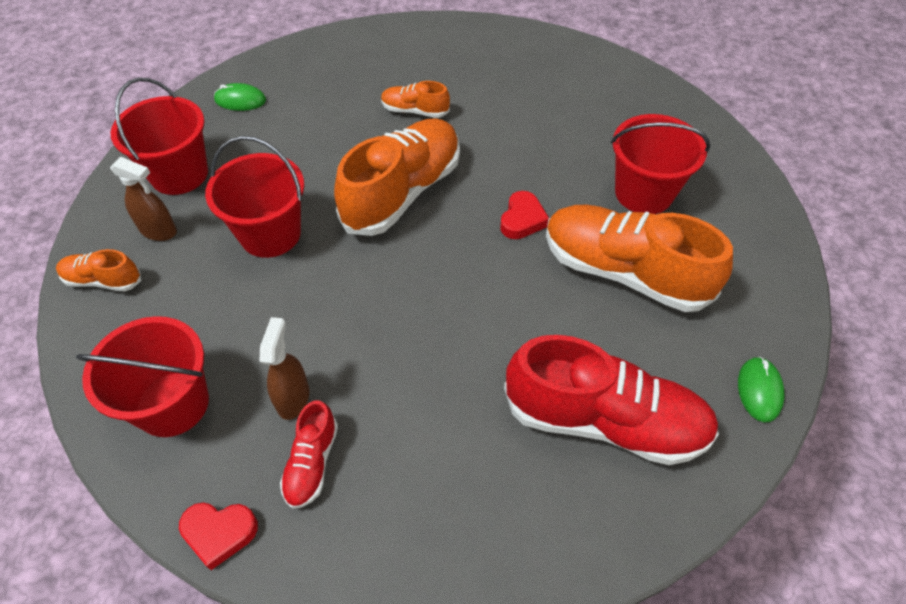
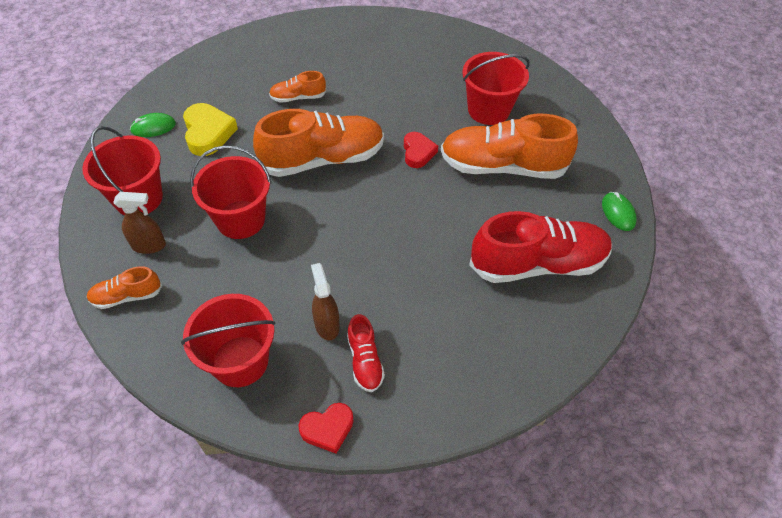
camera: 25 degrees left, 0 degrees up
orange shoe [334,118,460,236] -> orange shoe turned 60 degrees clockwise [253,109,384,177]
none -> yellow heart [183,103,238,156]

